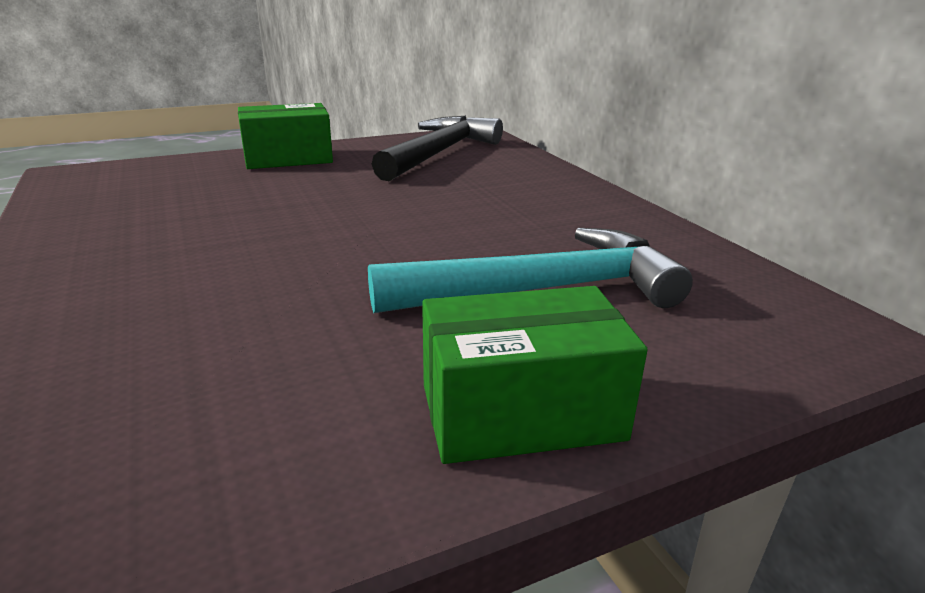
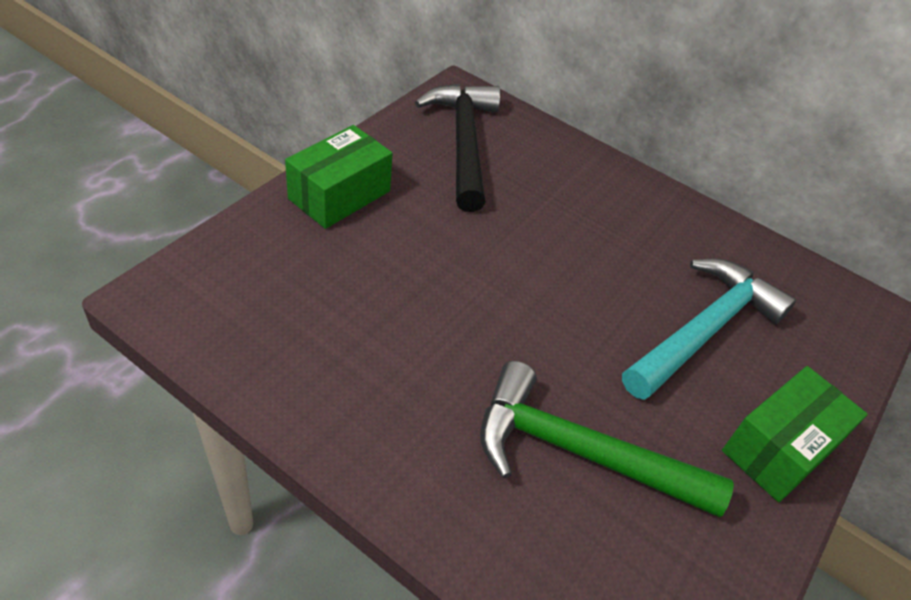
camera: 35 degrees left, 20 degrees up
none -> green hammer [480,361,734,517]

